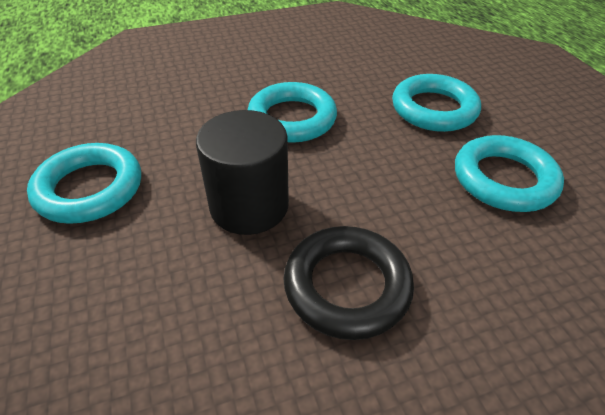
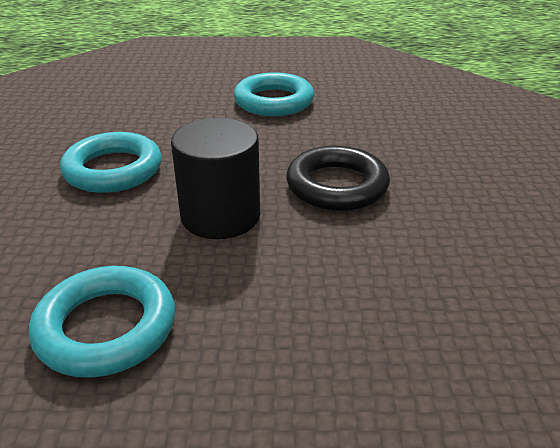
camera: 70 degrees left, 10 degrees down
turquoise ring [392,74,481,132] -> none

